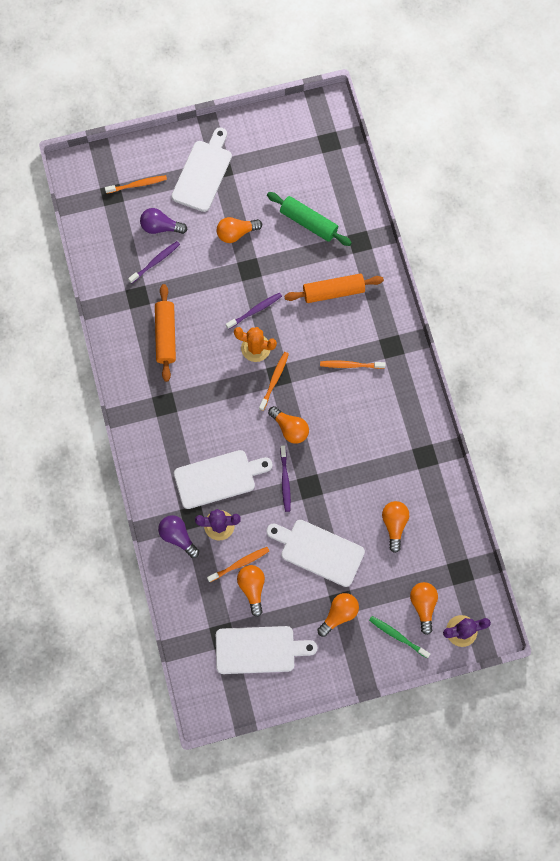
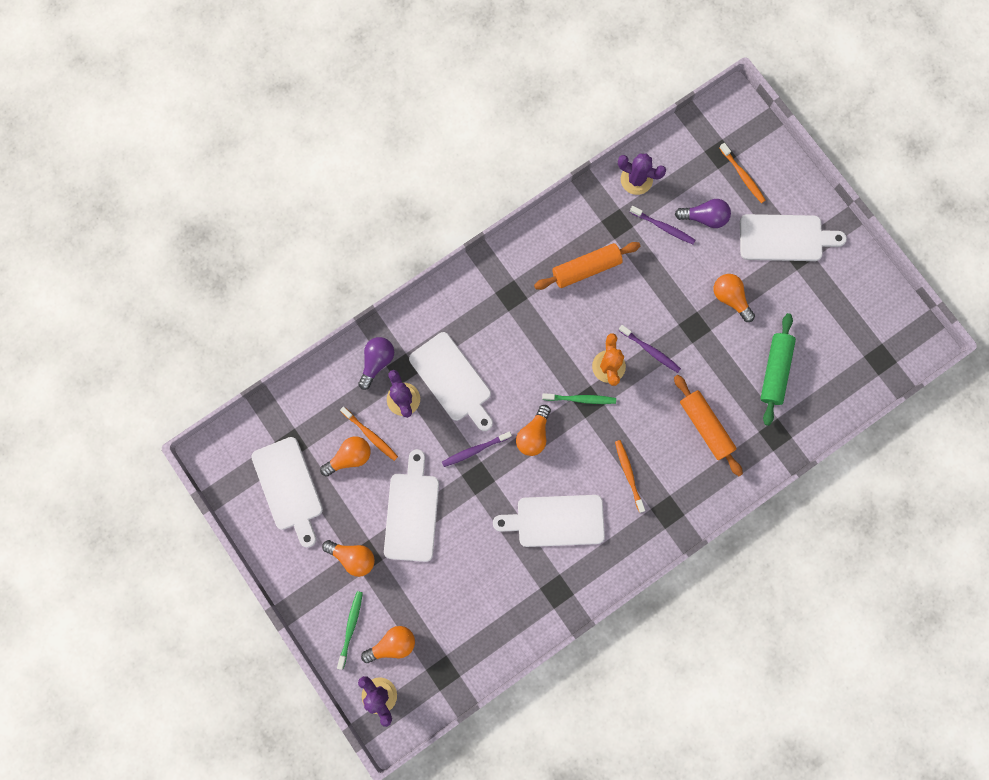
camera: 70 degrees right, 5 degrees up
purple light bulb [140,208,187,234] -> purple light bulb turned 105 degrees clockwise [675,199,731,228]
orange toothbrush [259,352,289,411] -> green toothbrush [542,393,616,404]
orange light bulb [382,501,409,553] -> none
none -> white cutting board [493,495,605,547]
none -> purple cactus [618,153,666,195]

